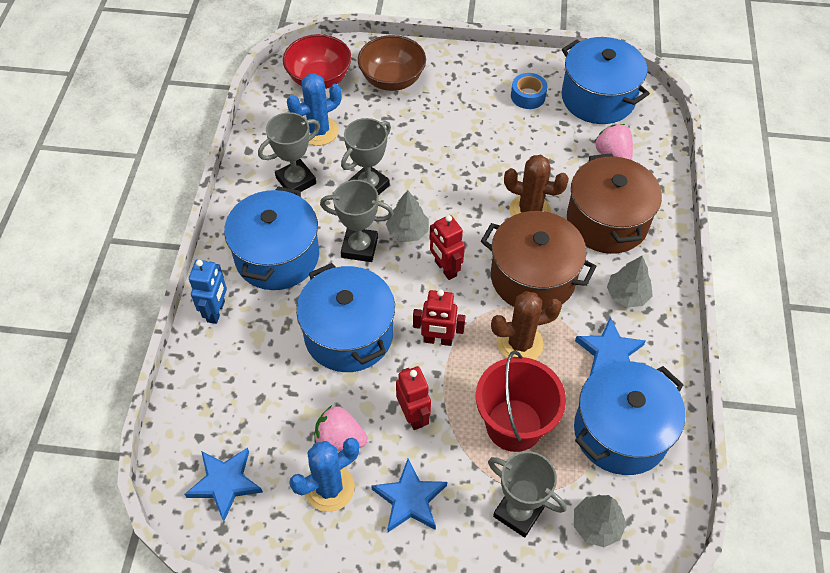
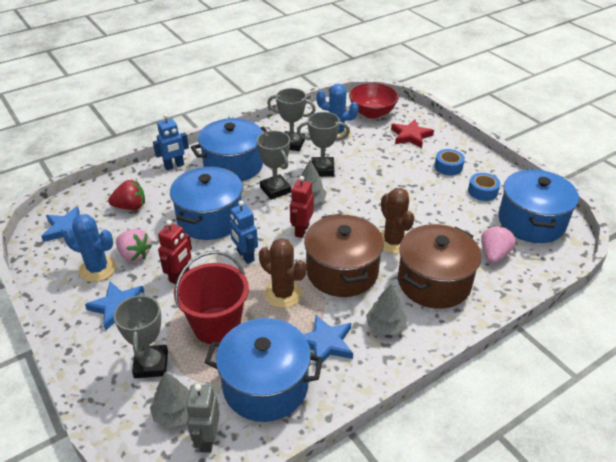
camera: 50 degrees right, 15 degrees down
pink strawberry [314,405,368,452] -> pink strawberry turned 150 degrees clockwise [116,229,152,262]
brown bowl [358,35,426,91] -> red star [391,119,434,148]
red robot [413,289,466,346] -> blue robot [229,201,258,264]
none -> red strawberry [108,180,145,210]
none -> grey robot [186,384,220,453]
none -> blue tape [435,149,465,176]

